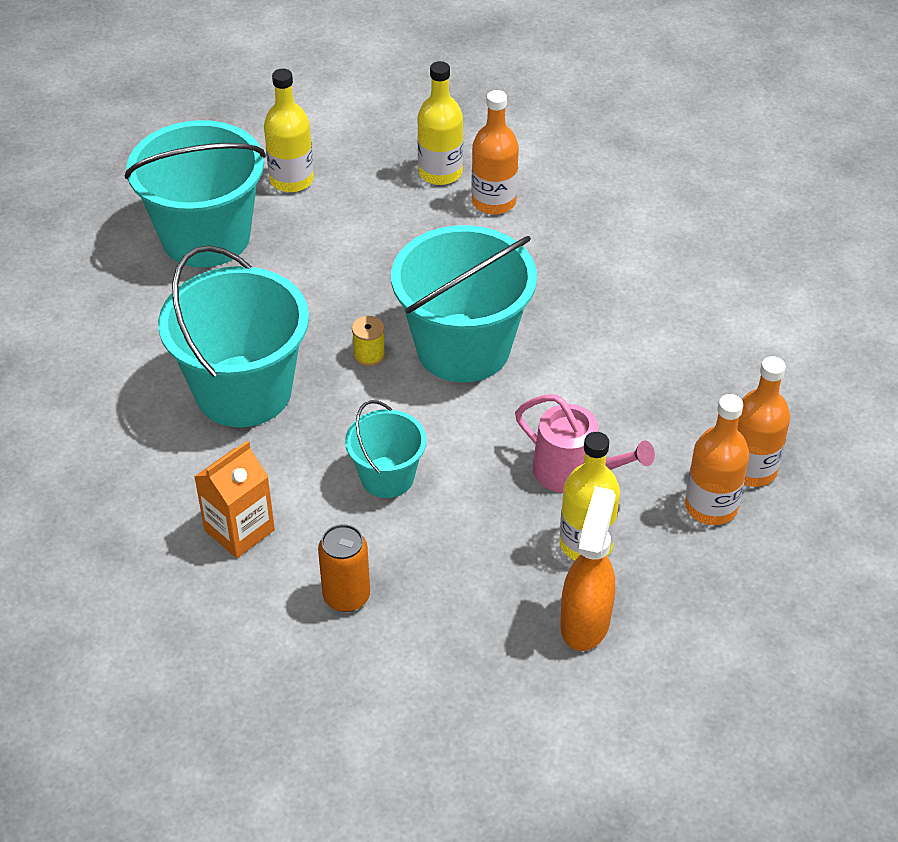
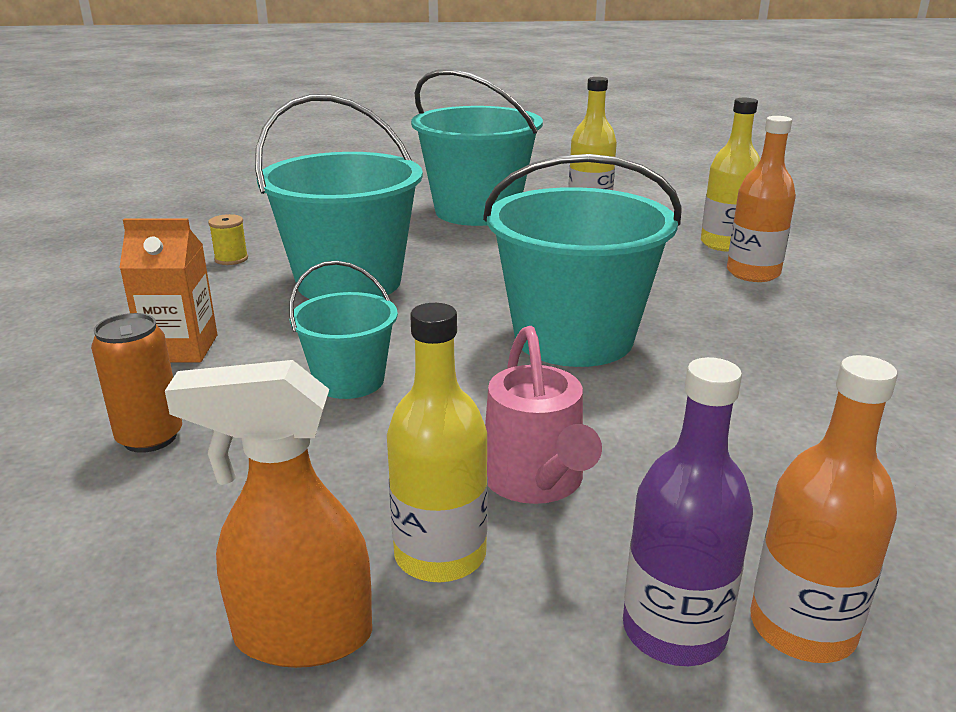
camera: 45 degrees right, 20 degrees down
yellow spool [352,316,385,367] -> yellow spool moved to [208,214,248,265]
orange spray bottle [560,486,616,651] -> orange spray bottle turned 150 degrees counterclockwise [165,360,372,668]
orange bottle [685,394,749,525] -> purple bottle [623,357,753,666]

